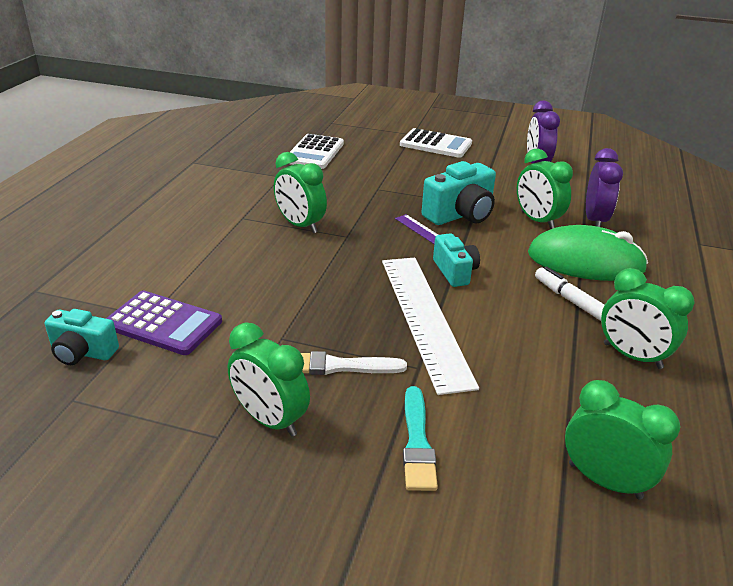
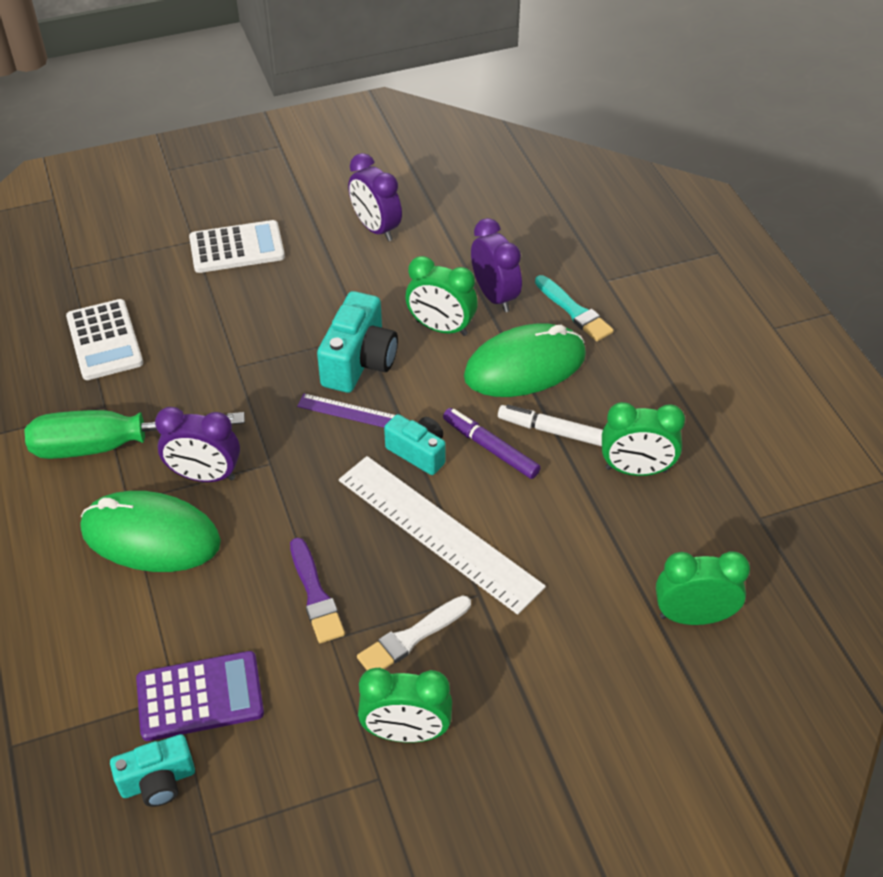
camera: 35 degrees left, 15 degrees up
green clock [274,152,327,233] -> purple clock [155,407,240,482]
turquoise brush [403,386,438,491] -> turquoise brush moved to [535,275,614,341]
none -> green screwdriver [25,410,245,459]
none -> green mouse [81,491,221,572]
none -> purple brush [290,538,345,643]
none -> purple marker [443,408,541,479]

